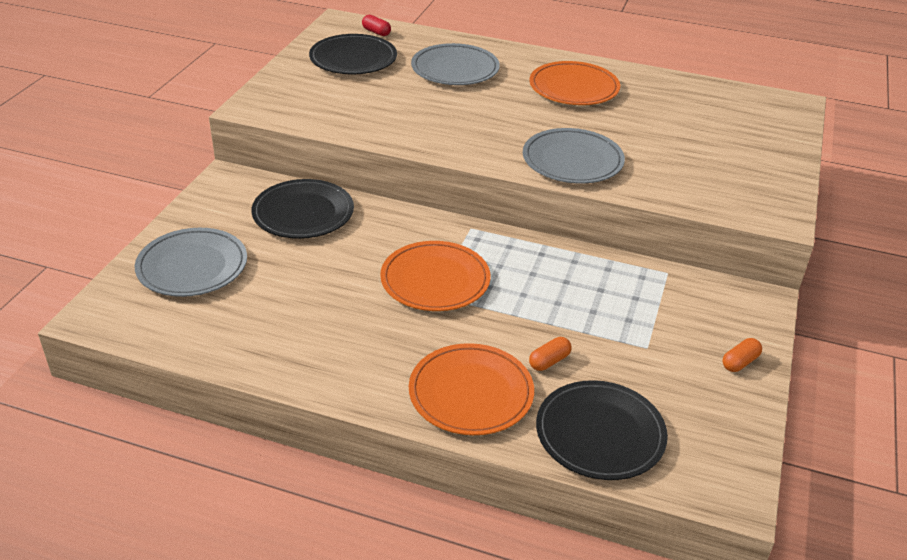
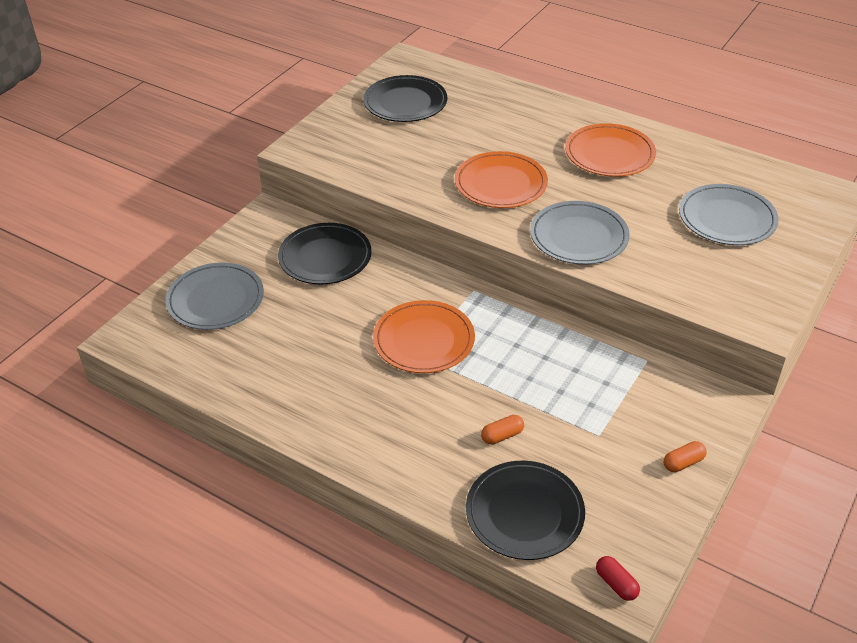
camera: 15 degrees right, 5 degrees up
red capsule [362,15,391,36] -> red capsule moved to [596,556,640,601]
orange plate [409,343,534,435] -> orange plate moved to [455,151,548,208]
grey plate [411,43,500,85] -> grey plate moved to [679,184,779,245]

